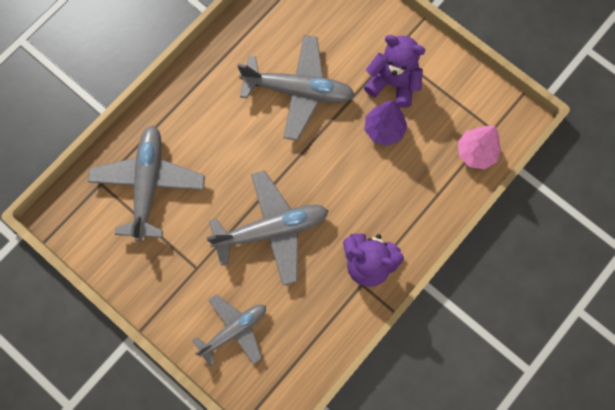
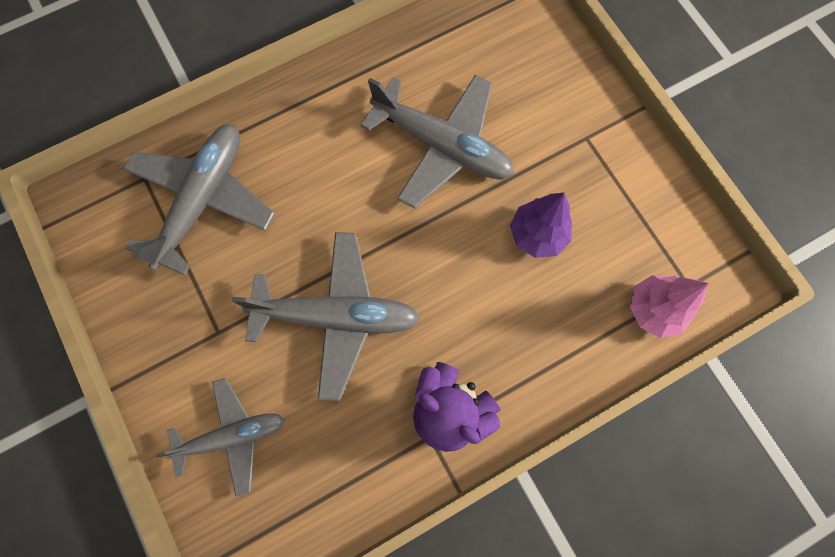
camera: 20 degrees right, 0 degrees up
purple teddy bear [364,35,425,108] -> none

